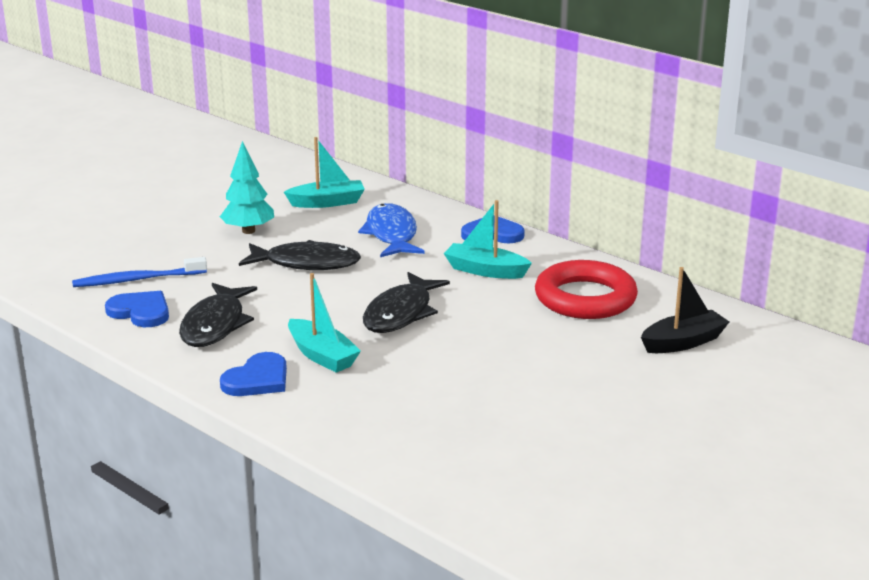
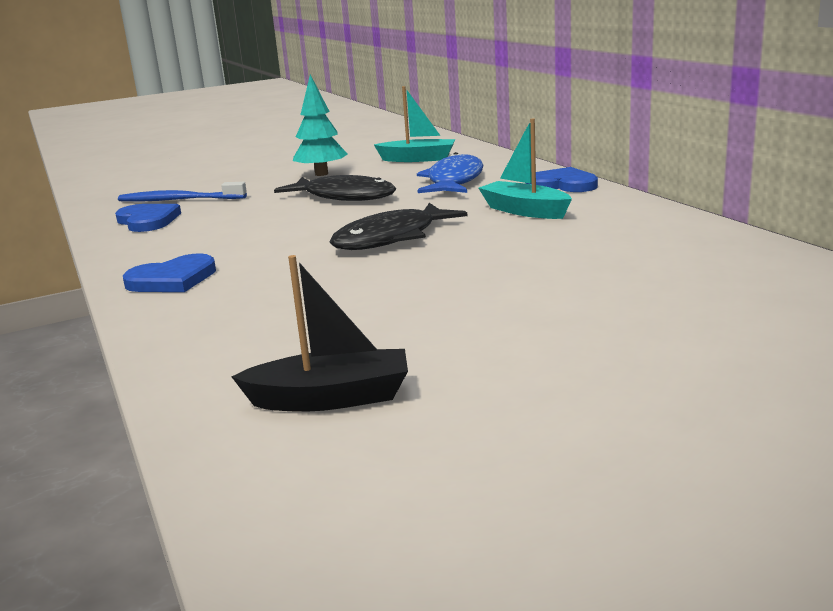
camera: 25 degrees right, 5 degrees down
black fish [179,283,257,347] -> none
turquoise boat [288,273,361,373] -> none
red ring [535,260,638,319] -> none
black boat [641,267,729,353] -> black boat moved to [231,255,408,412]

